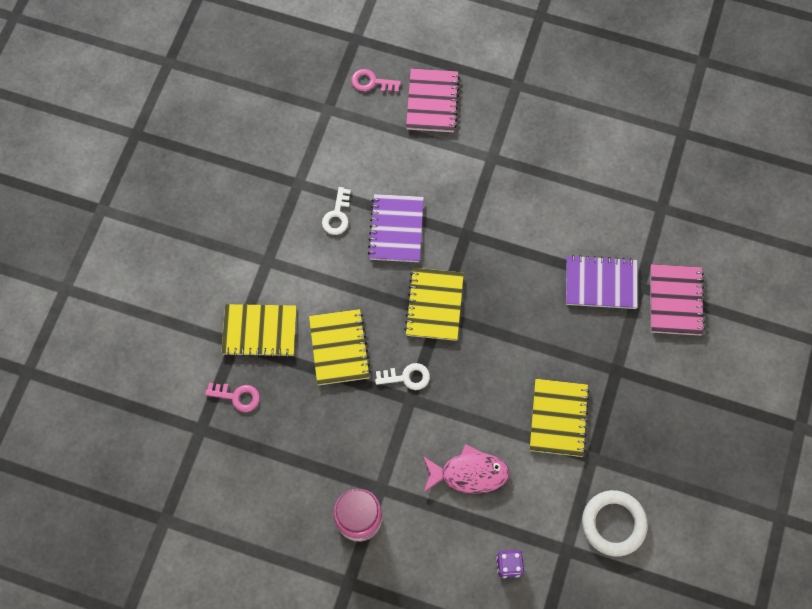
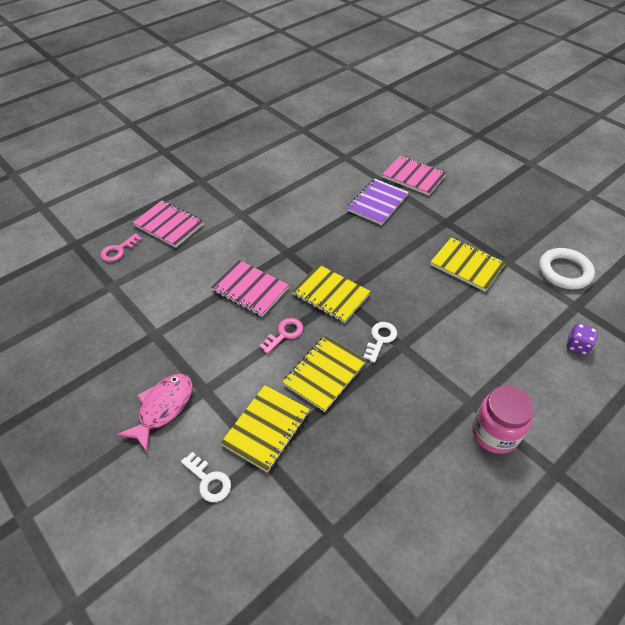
camera: 60 degrees left, 20 degrees down
pink key [205,383,260,412] -> pink key moved to [259,318,303,354]
yellow notebook [309,309,371,385] -> yellow notebook turned 75 degrees counterclockwise [283,335,366,412]
white key [322,187,351,235] -> white key moved to [181,452,231,502]
purple notebook [368,194,424,262] -> pink notebook [211,260,289,317]
pink fish [423,444,510,494] -> pink fish moved to [117,374,193,452]

